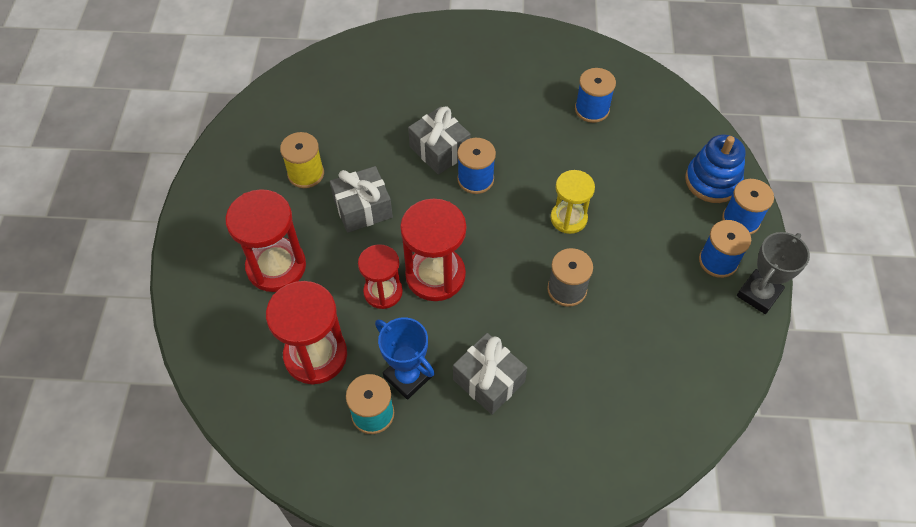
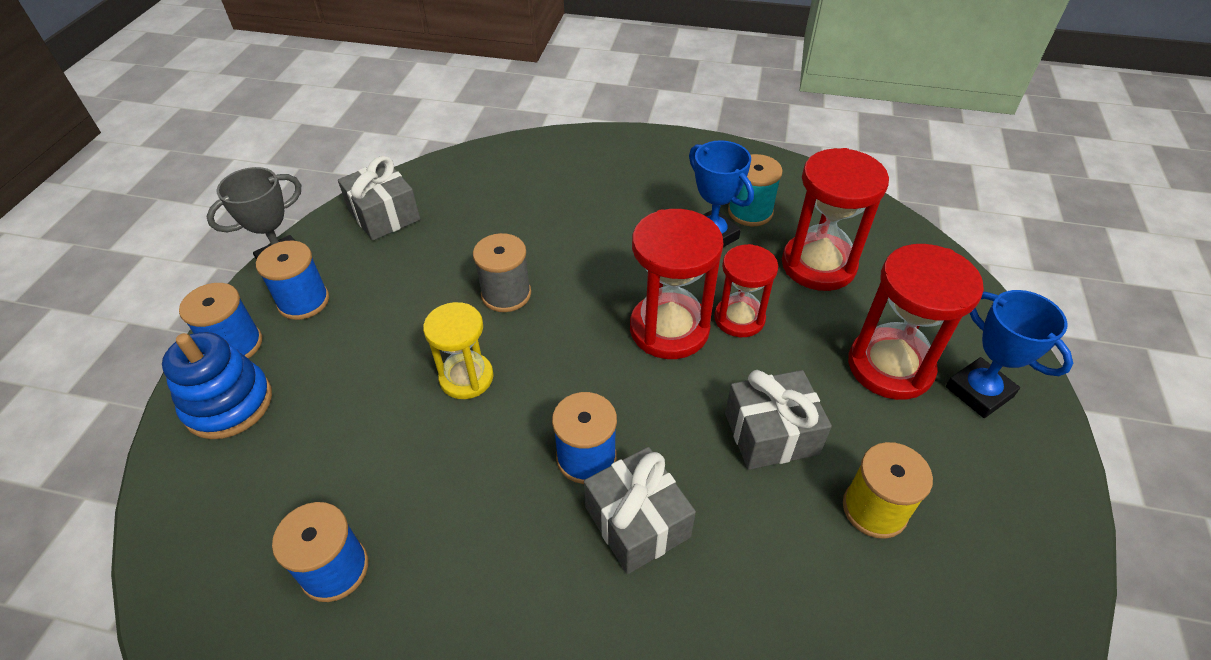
camera: 170 degrees left, 10 degrees down
grey gift [453,333,527,415] -> grey gift moved to [338,156,420,241]
none -> blue trophy [946,290,1073,418]

